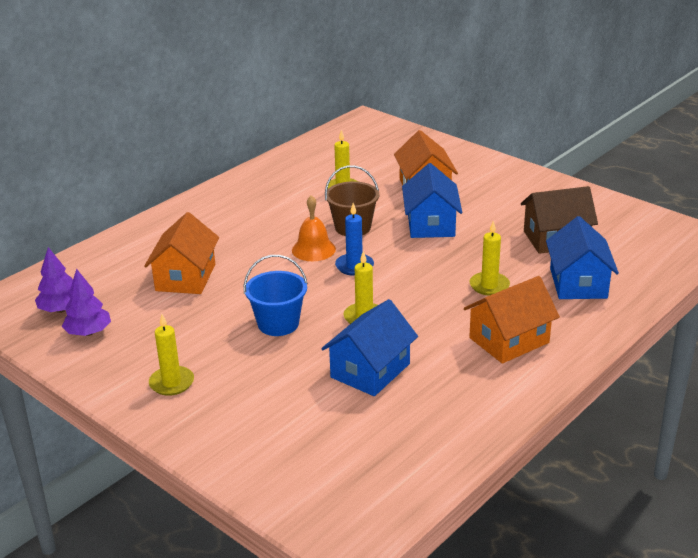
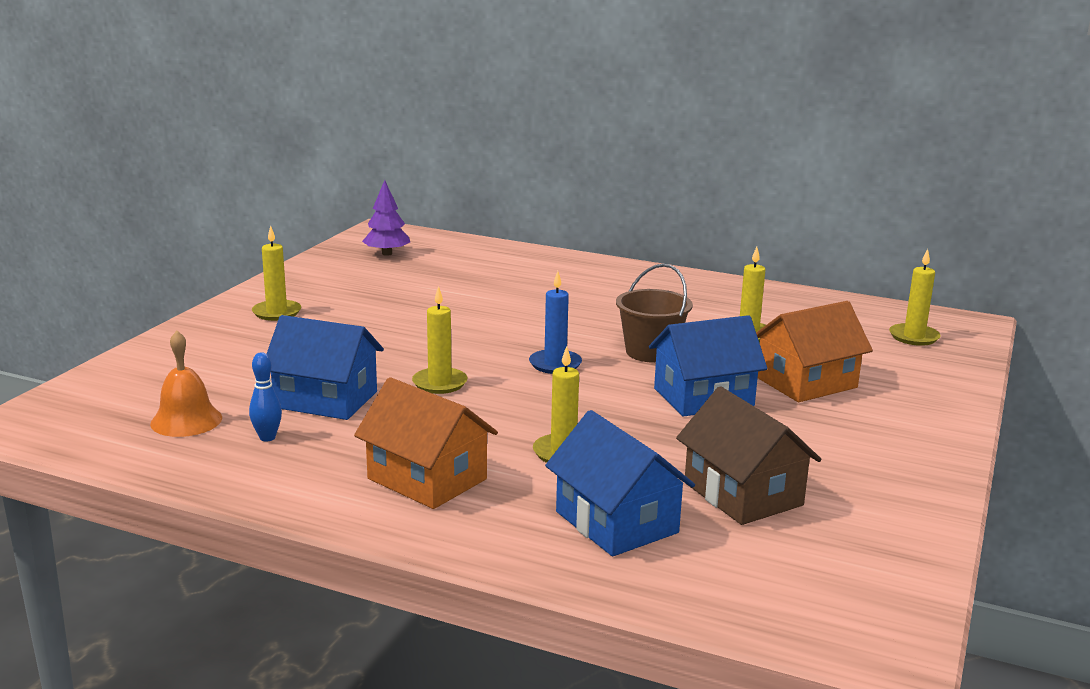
camera: 70 degrees right, 10 degrees down
purple tree [62,269,111,336] -> none
orange house [144,212,219,294] -> none
blue bucket [244,255,308,336] -> none
orange bell [292,195,336,261] -> orange bell moved to [150,331,222,437]
blue house [546,216,619,299] -> blue house turned 75 degrees clockwise [545,410,695,557]
none -> blue bowling pin [249,352,282,442]
none -> yellow candle [889,249,941,346]

